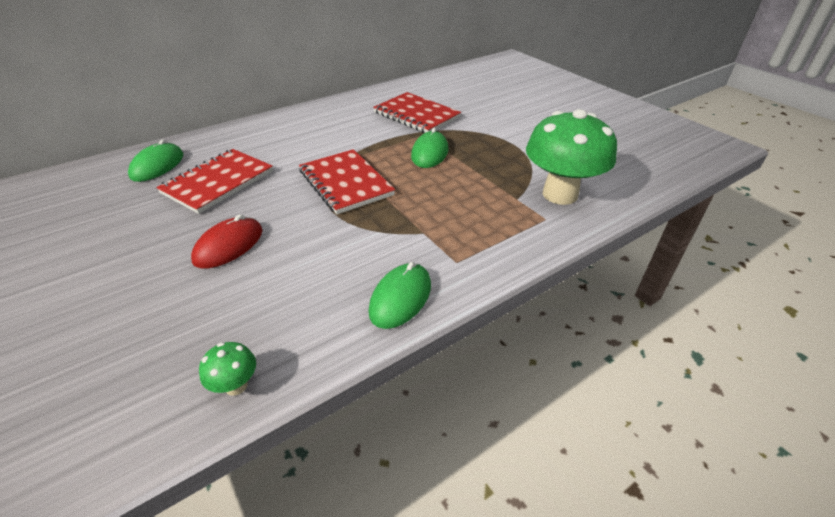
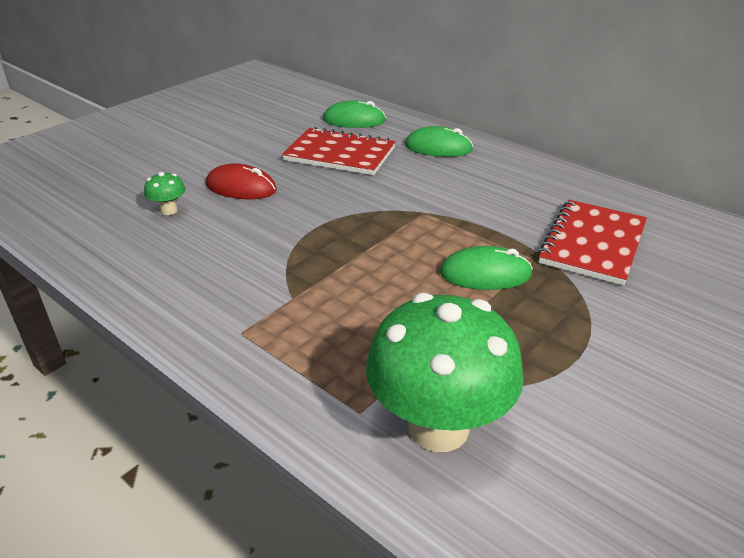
camera: 75 degrees right, 5 degrees down
green mushroom [199,342,256,396] -> green mushroom moved to [144,172,186,215]
red notebook [299,149,395,214] -> none
green mouse [368,262,431,329] -> green mouse moved to [405,126,474,157]

